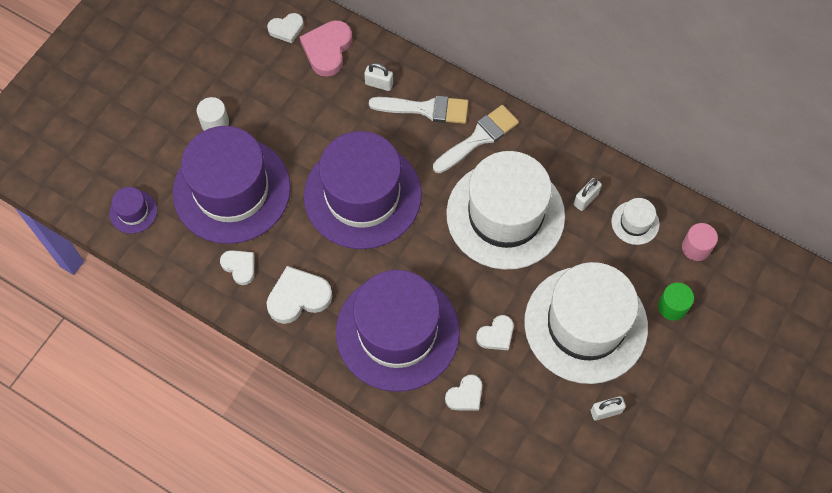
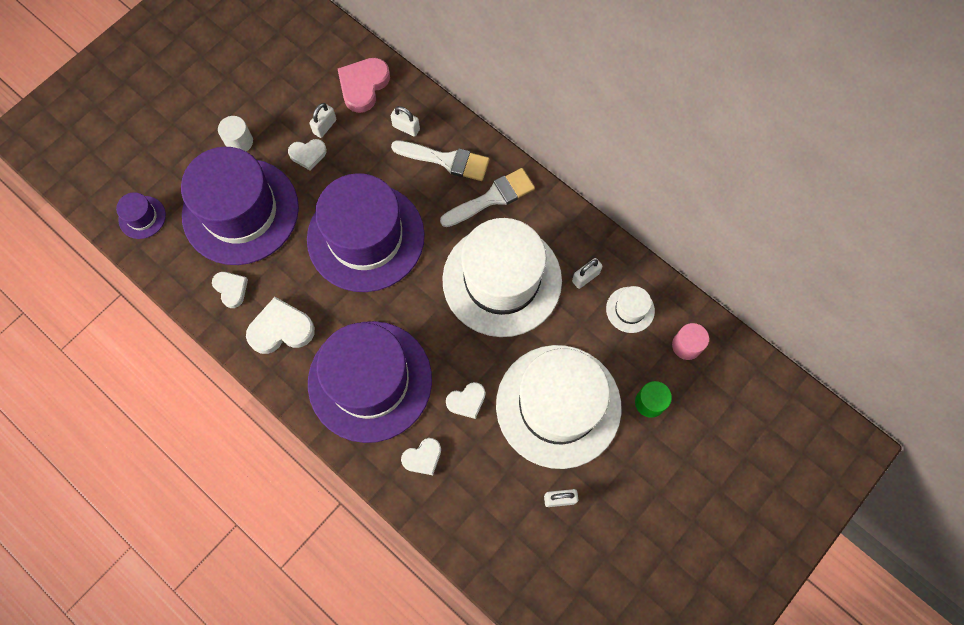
camera: 10 degrees right, 5 degrees up
white heart [267,13,304,43] -> white heart moved to [288,139,327,170]
none -> white padlock [309,103,336,138]

